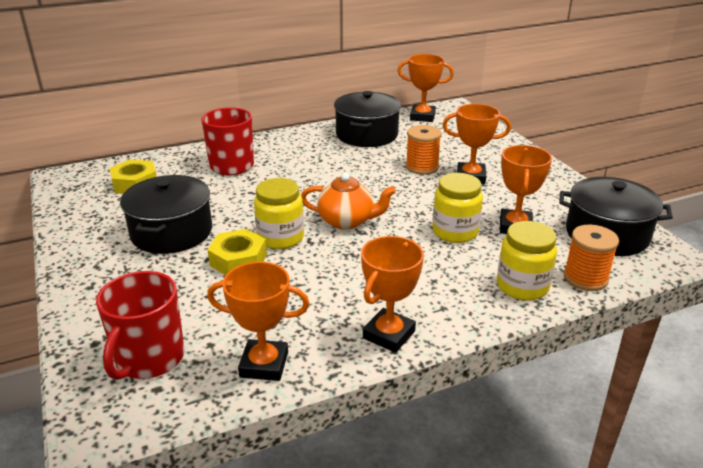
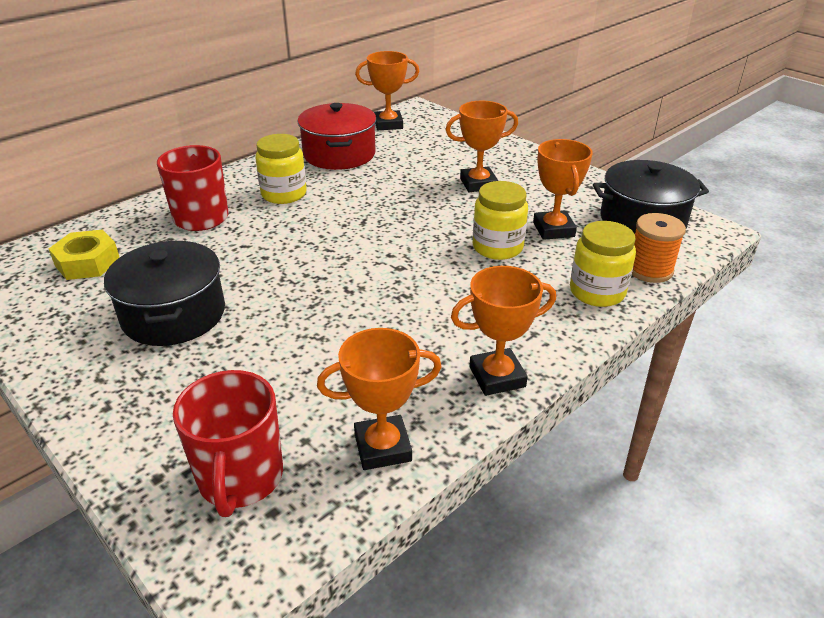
camera: 20 degrees left, 5 degrees up
yellow nut [207,229,267,275] -> none
yellow jar [254,178,304,249] -> yellow jar moved to [255,134,307,204]
orange teapot [301,173,396,230] -> none
black pot [334,91,401,147] -> red pot [297,103,376,170]
orange trophy [361,236,424,353] -> orange trophy turned 60 degrees clockwise [451,266,556,396]
orange spool [405,125,442,175] -> none

